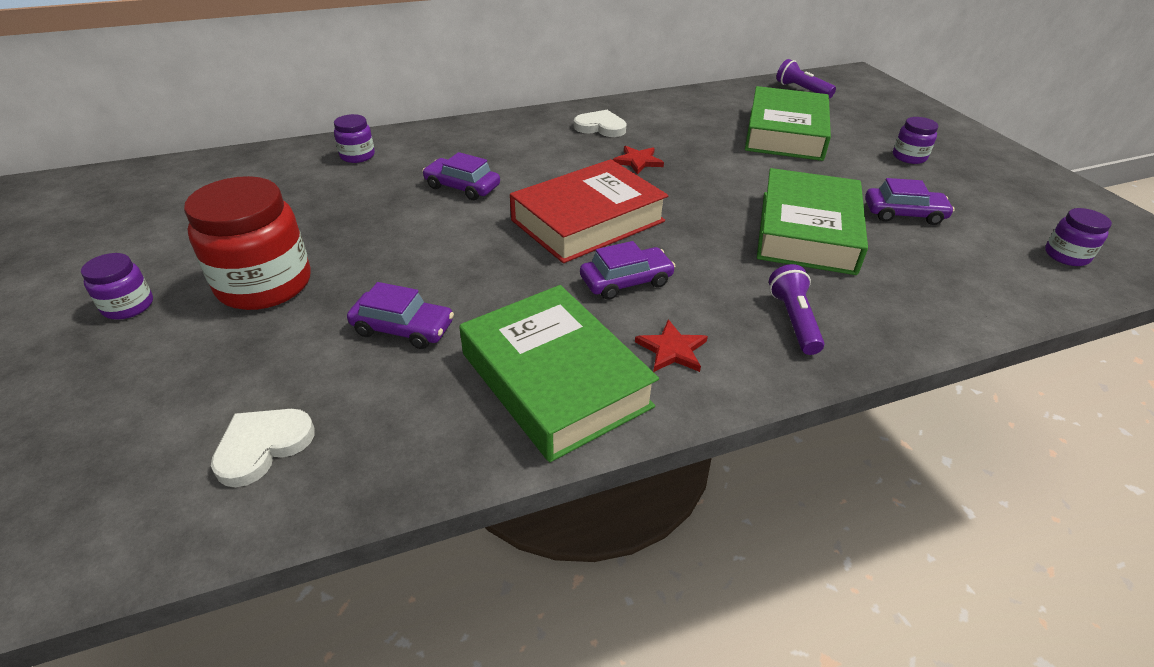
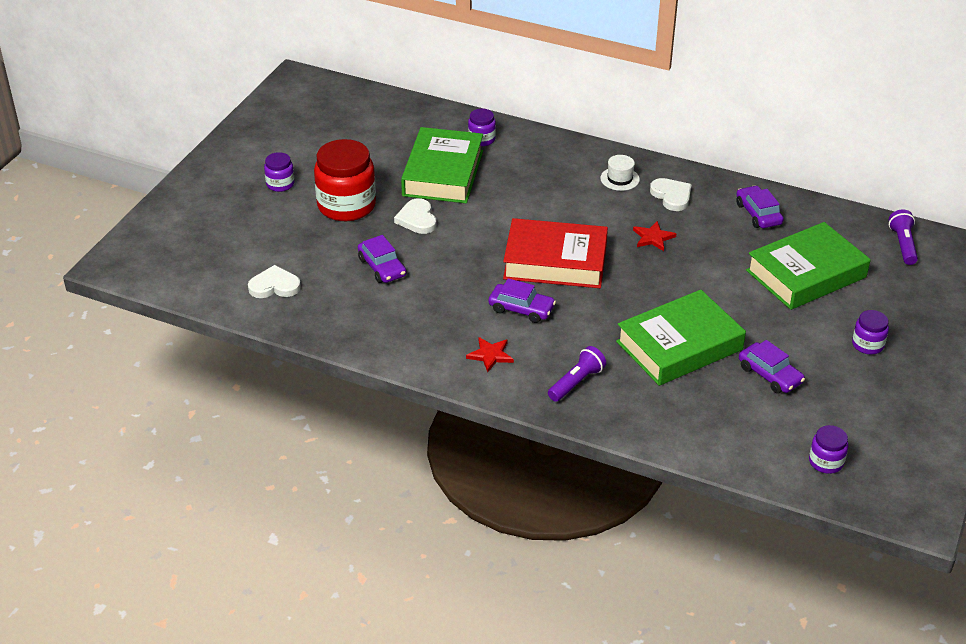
camera: 45 degrees right, 0 degrees up
purple car [422,152,500,200] -> purple car moved to [736,185,784,228]
green book [459,285,659,462] -> green book moved to [401,127,483,203]
none -> white heart [394,198,436,234]
none -> white hat [600,155,640,191]

